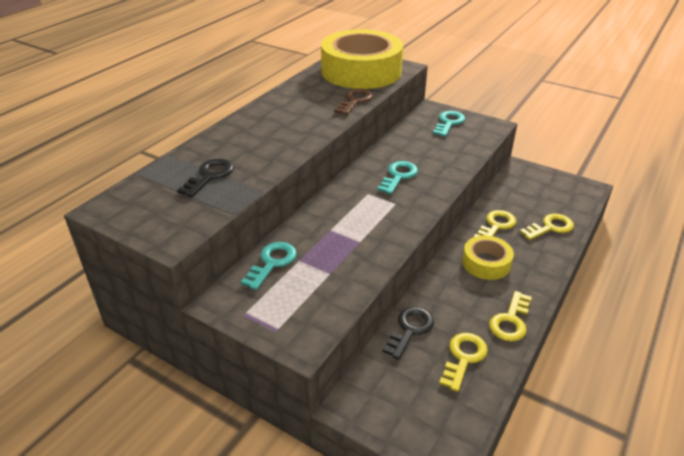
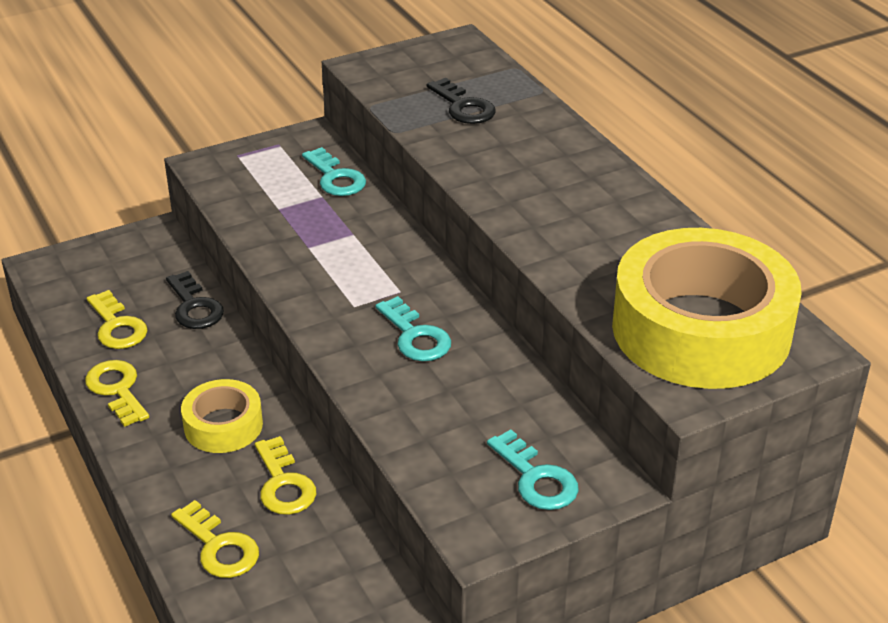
camera: 120 degrees right, 0 degrees up
brown key [334,88,373,115] -> none
yellow key [520,213,574,240] -> yellow key turned 45 degrees counterclockwise [171,500,259,578]

